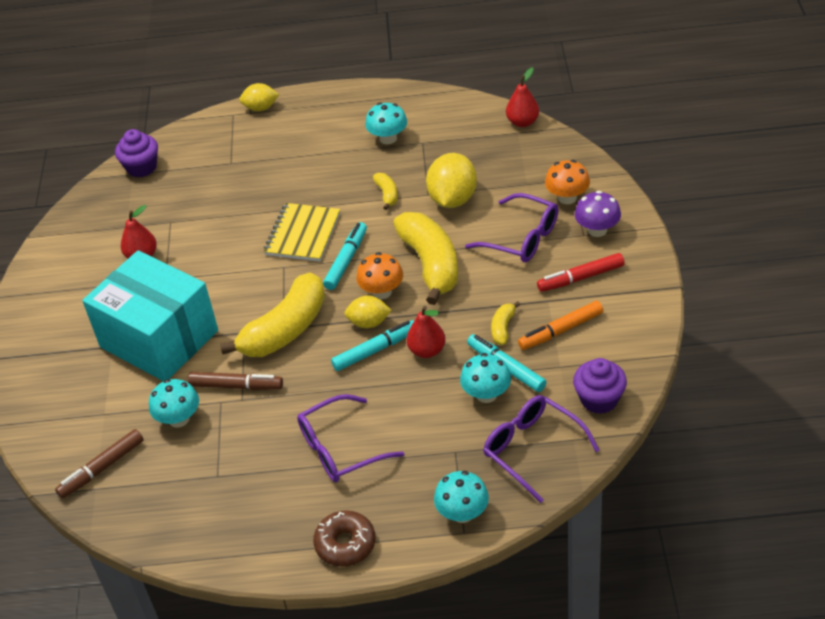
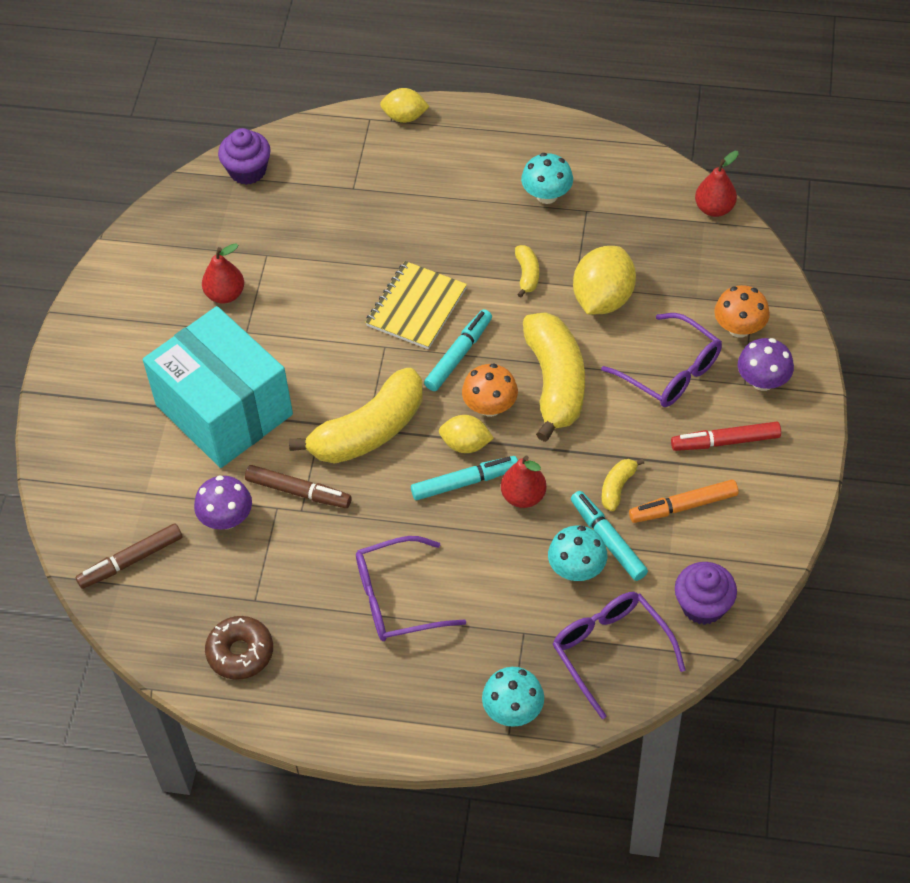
camera: 10 degrees right, 10 degrees up
turquoise mushroom [149,379,199,428] -> purple mushroom [194,475,252,530]
brown donut [313,510,375,566] -> brown donut moved to [205,616,273,680]

